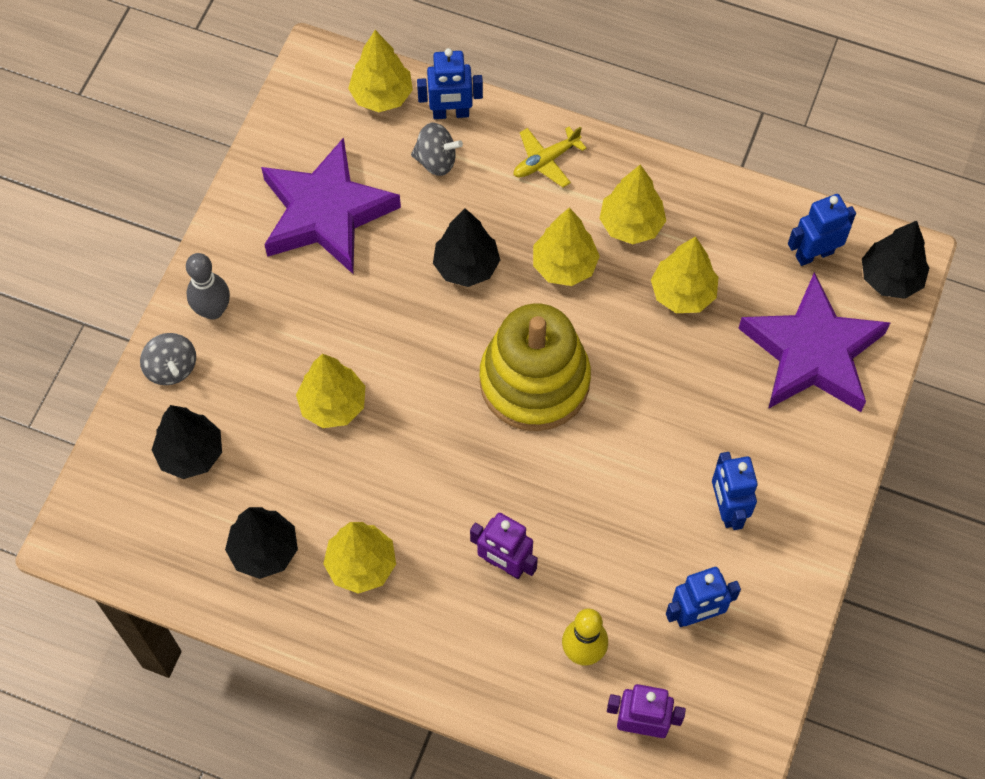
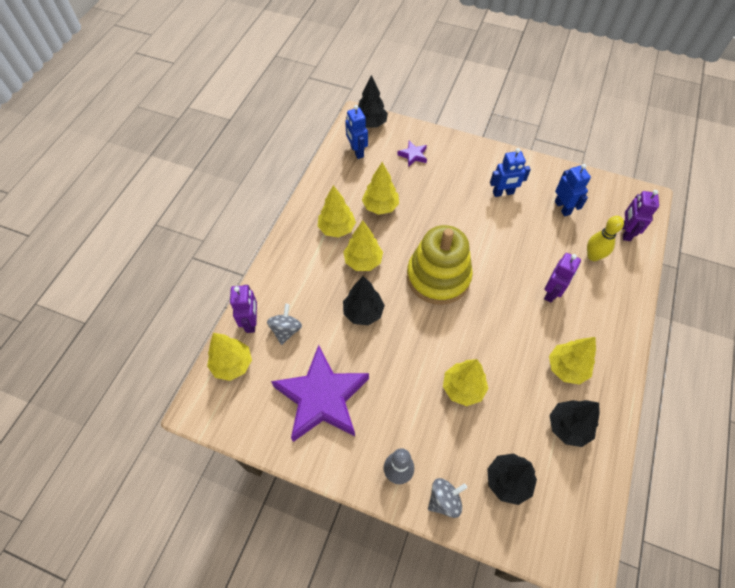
camera: 90 degrees left, 5 degrees down
blue robot [417,48,483,119] -> purple robot [230,285,257,333]
yellow plane [514,126,587,187] -> none
purple star [738,272,890,412] -> purple star [397,141,427,167], size x0.41

